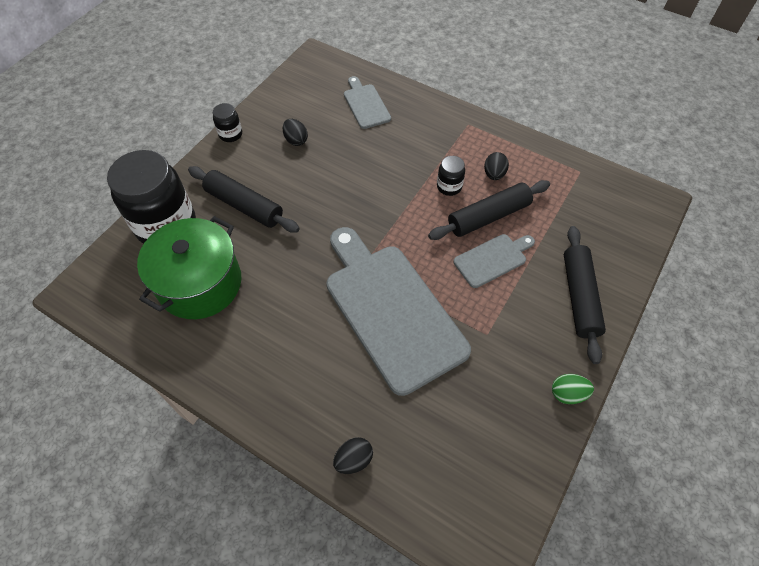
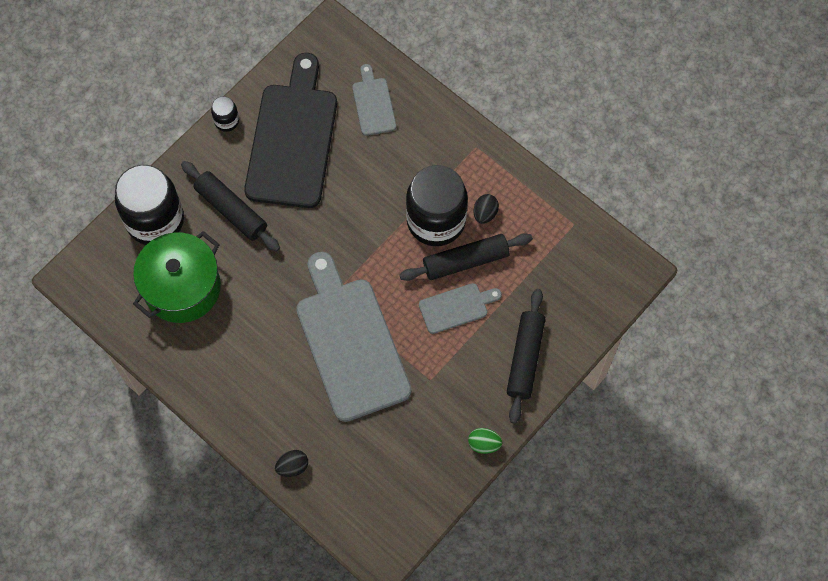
camera: 10 degrees right, 10 degrees up
black egg [283,119,308,146] -> black cutting board [244,53,337,208]
black jar [437,156,465,196] -> black jar [406,165,468,246], size x2.29

